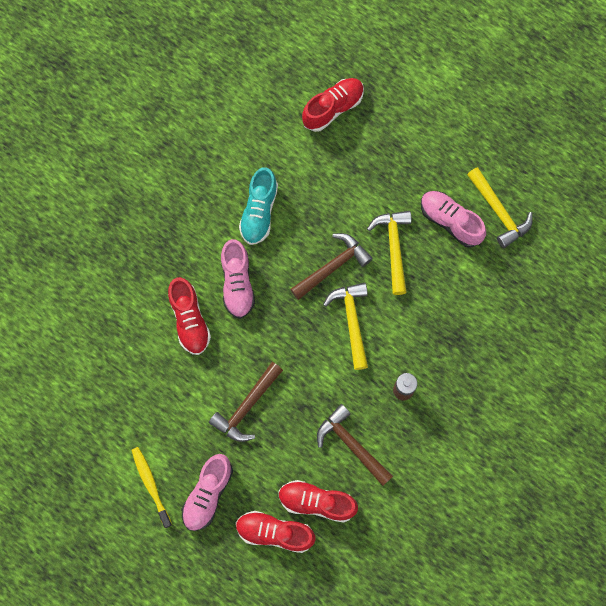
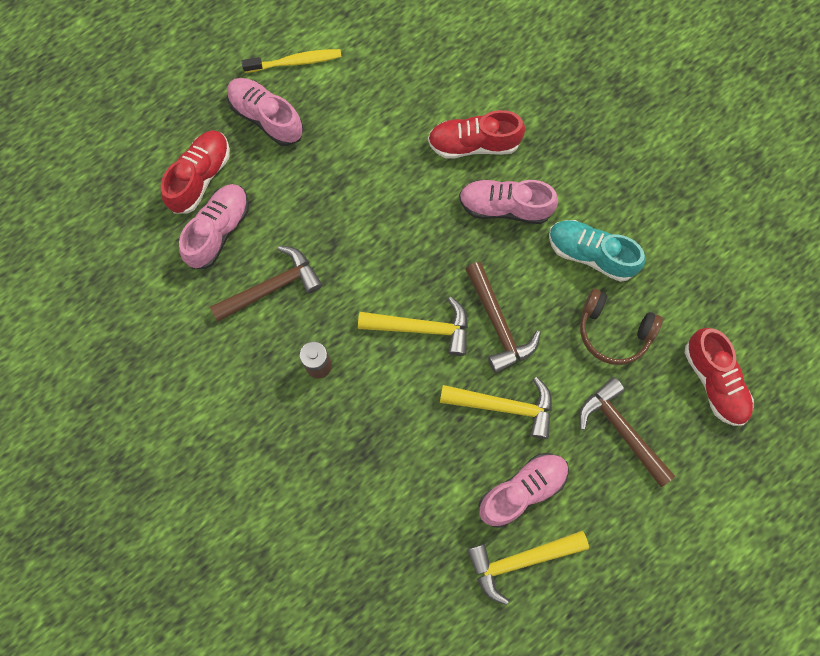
camera: 105 degrees right, 0 degrees up
brown hammer [209,362,283,442] -> brown hammer moved to [579,377,675,487]
red shoe [278,480,358,522] -> pink shoe [179,184,249,269]
none -> brown headphones [580,289,663,365]

